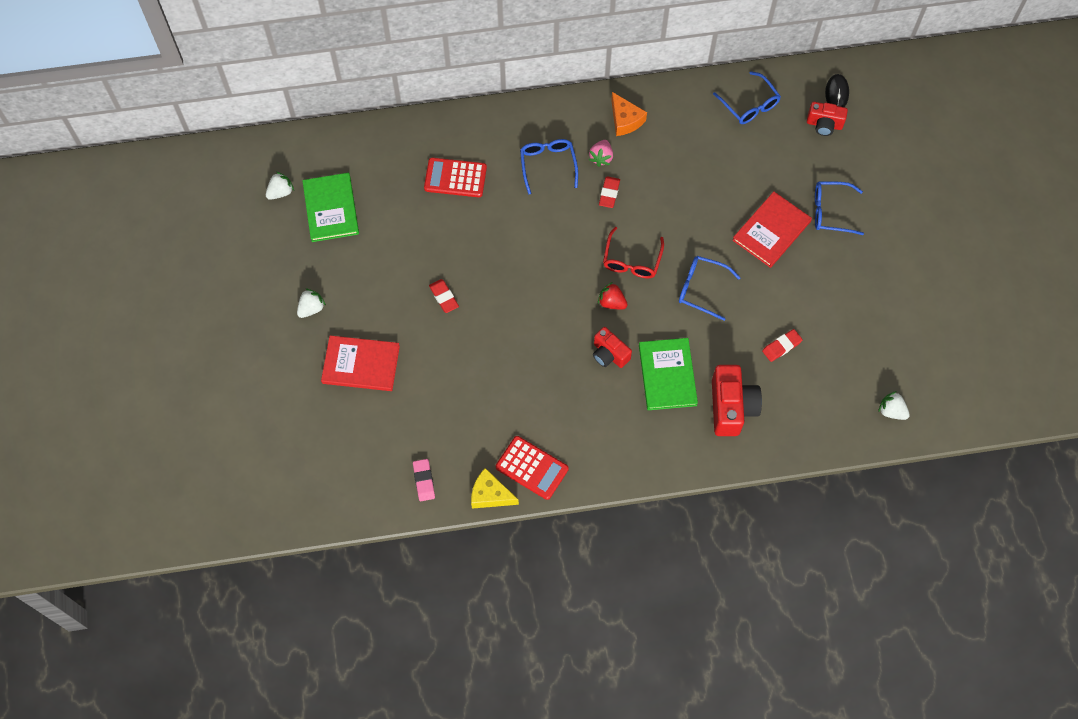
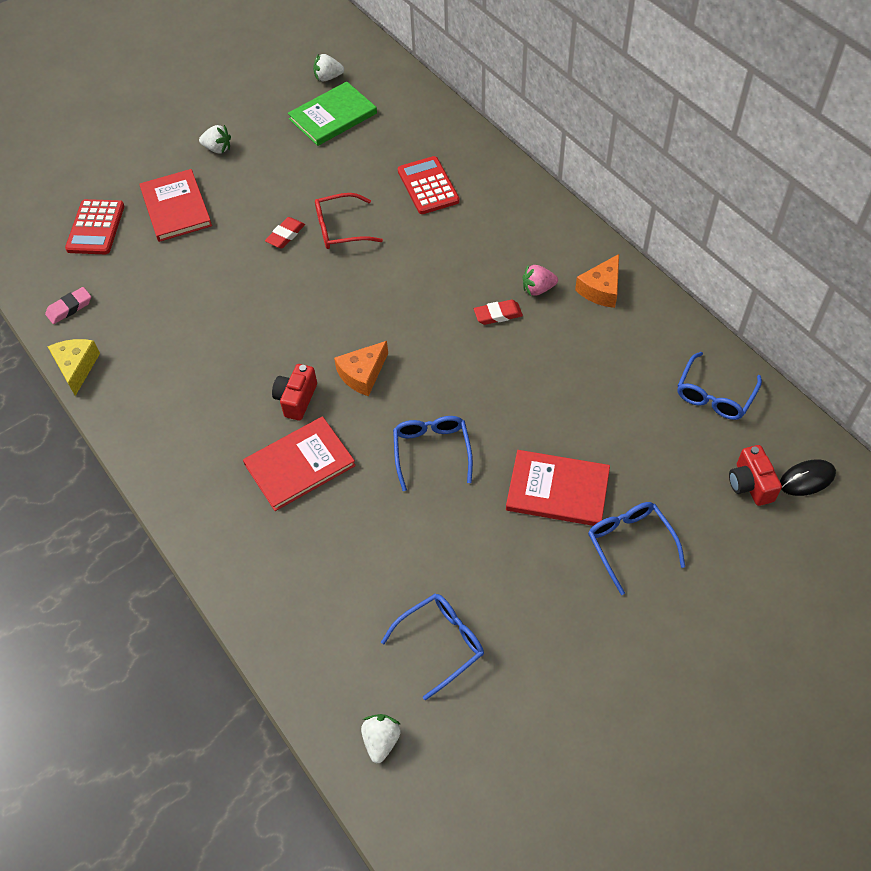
camera: 65 degrees right, 10 degrees down
white strawberry [266,172,294,200] -> white strawberry turned 150 degrees clockwise [313,54,344,82]
red calculator [496,436,569,500] -> red calculator moved to [65,199,124,254]
blue glasses [520,139,578,195] -> blue glasses moved to [381,594,484,700]
red strawberry [598,282,628,309] -> orange cheese [334,341,388,396]
red glasses [603,227,664,278] -> red glasses moved to [315,193,383,249]
green book [639,338,698,410] -> red book [243,416,356,511]
red camera [712,365,762,436] -> none
red eraser [762,329,803,362] -> none

